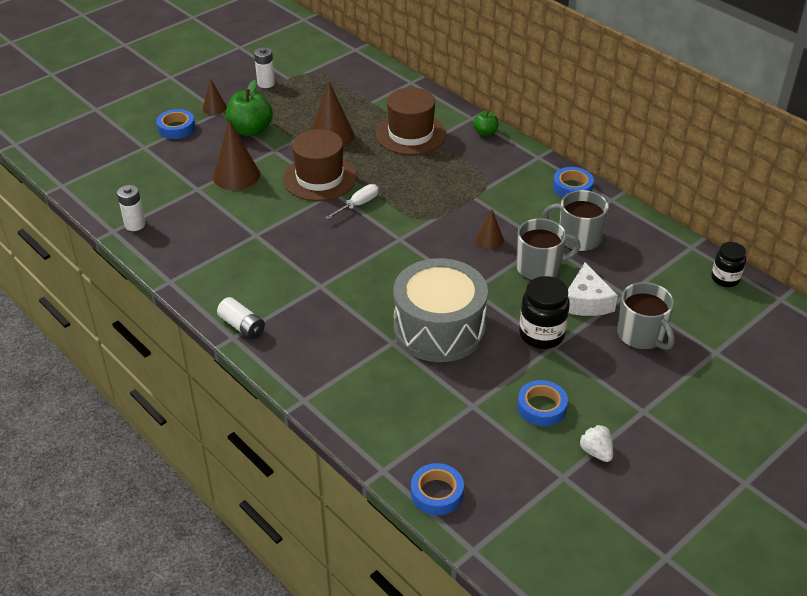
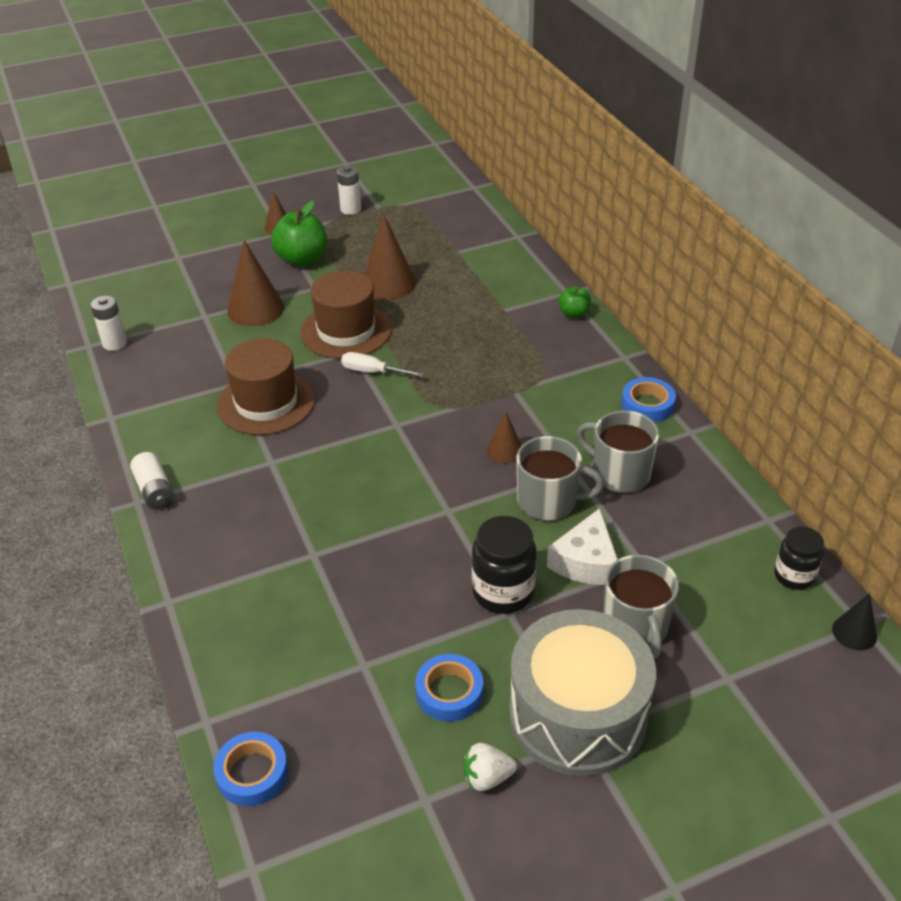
camera: 20 degrees right, 0 degrees up
blue tape [156,109,195,139] -> none
white screwdriver [325,184,379,220] -> white screwdriver turned 135 degrees counterclockwise [341,352,424,377]
brown hat [376,87,446,155] -> brown hat moved to [217,338,315,435]
grey drum [393,258,488,362] -> grey drum moved to [509,609,656,776]
white strawberry [579,425,613,462] -> white strawberry turned 90 degrees counterclockwise [464,743,517,791]
none -> black cone [832,593,877,651]

